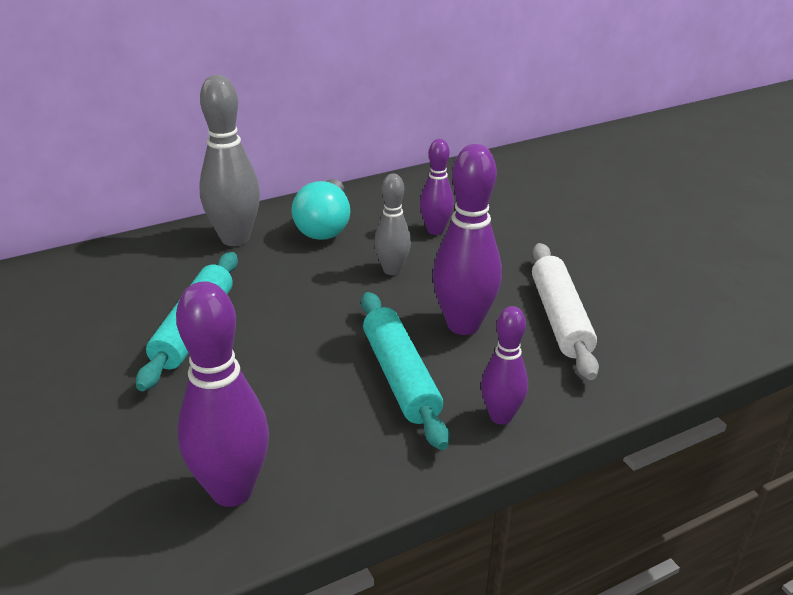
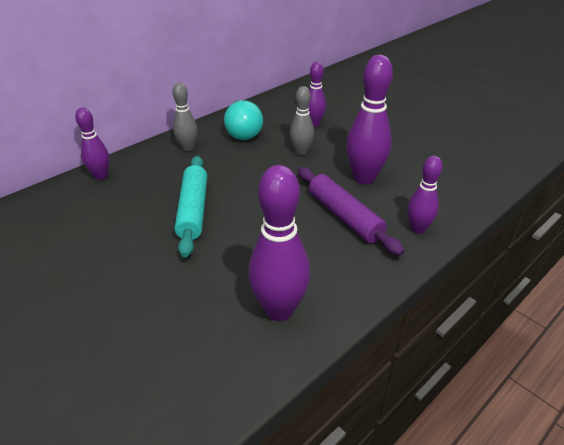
camera: 15 degrees left, 5 degrees up
grey bowling pin [199,75,260,246] -> grey bowling pin [172,83,198,151], size x0.60
turquoise rolling pin [361,292,449,450] -> purple rolling pin [298,167,404,256]
white rolling pin [532,243,599,380] -> none
none -> purple bowling pin [75,108,109,180]

